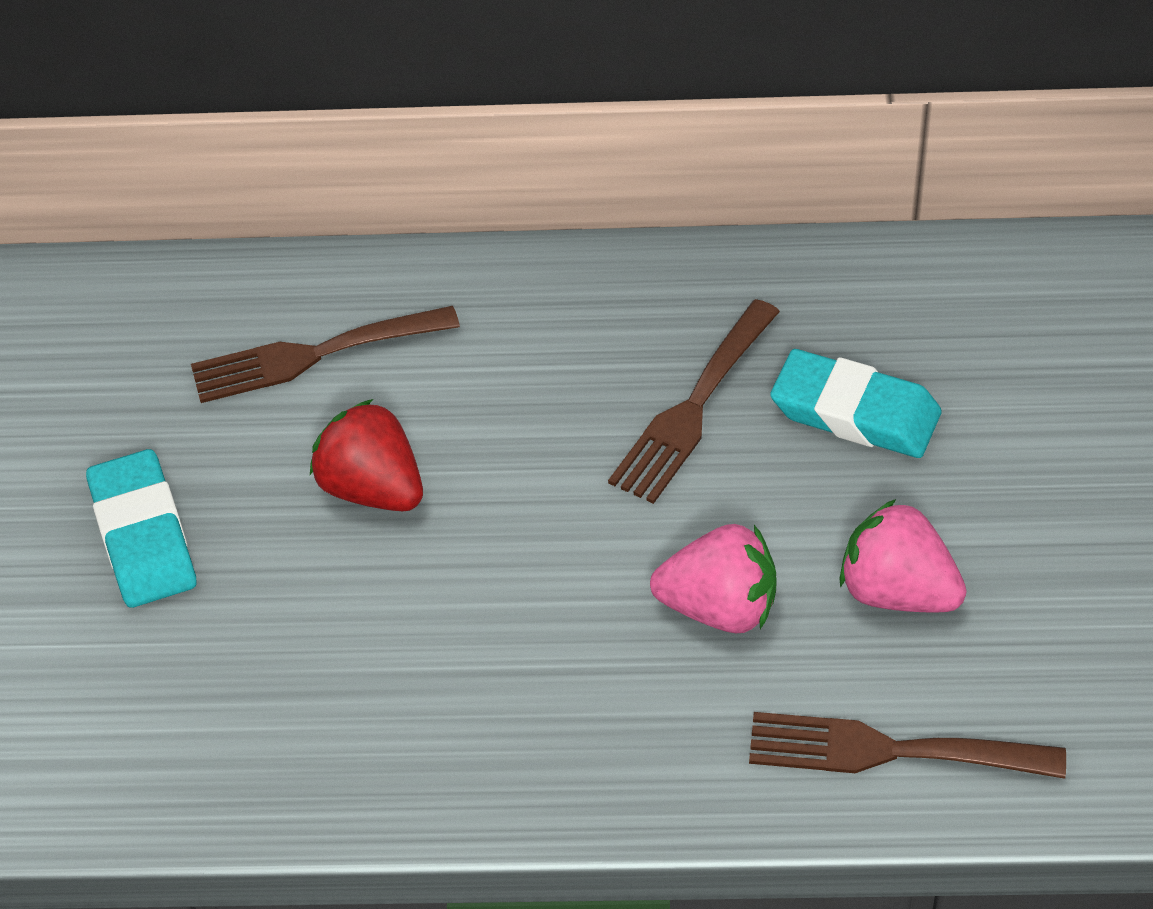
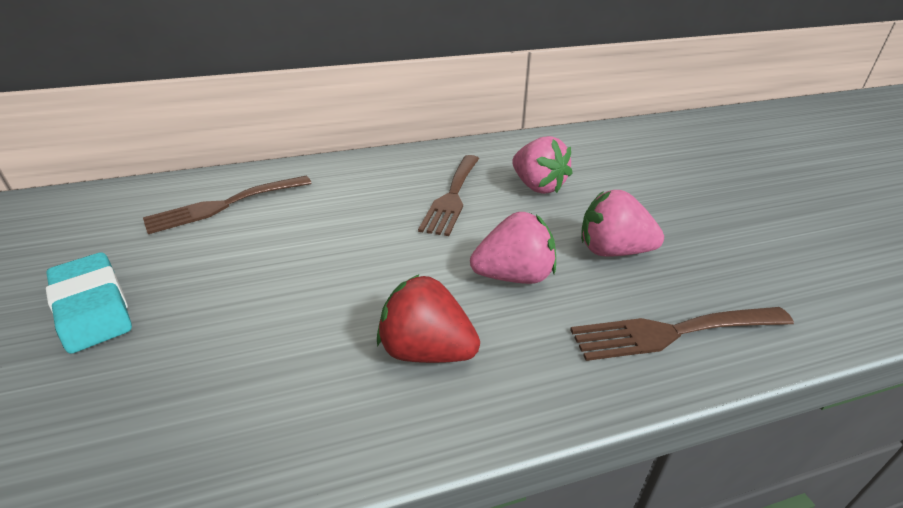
camera: 20 degrees left, 15 degrees down
red strawberry [310,399,423,511] -> red strawberry moved to [377,274,480,363]
turquoise eraser [770,349,941,458] -> pink strawberry [512,136,573,194]

